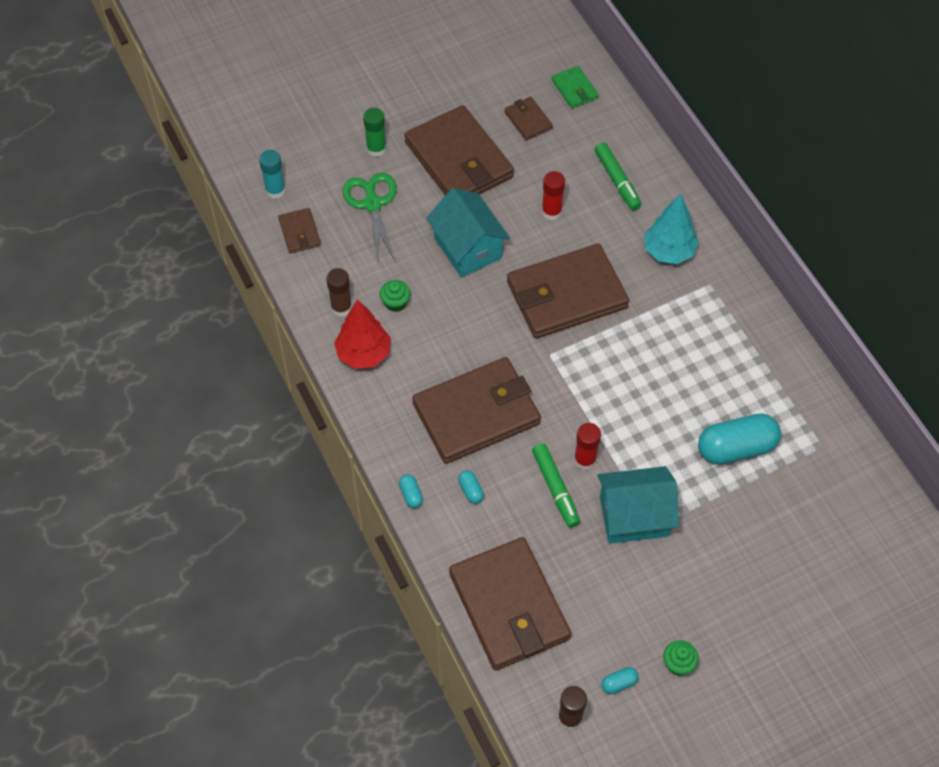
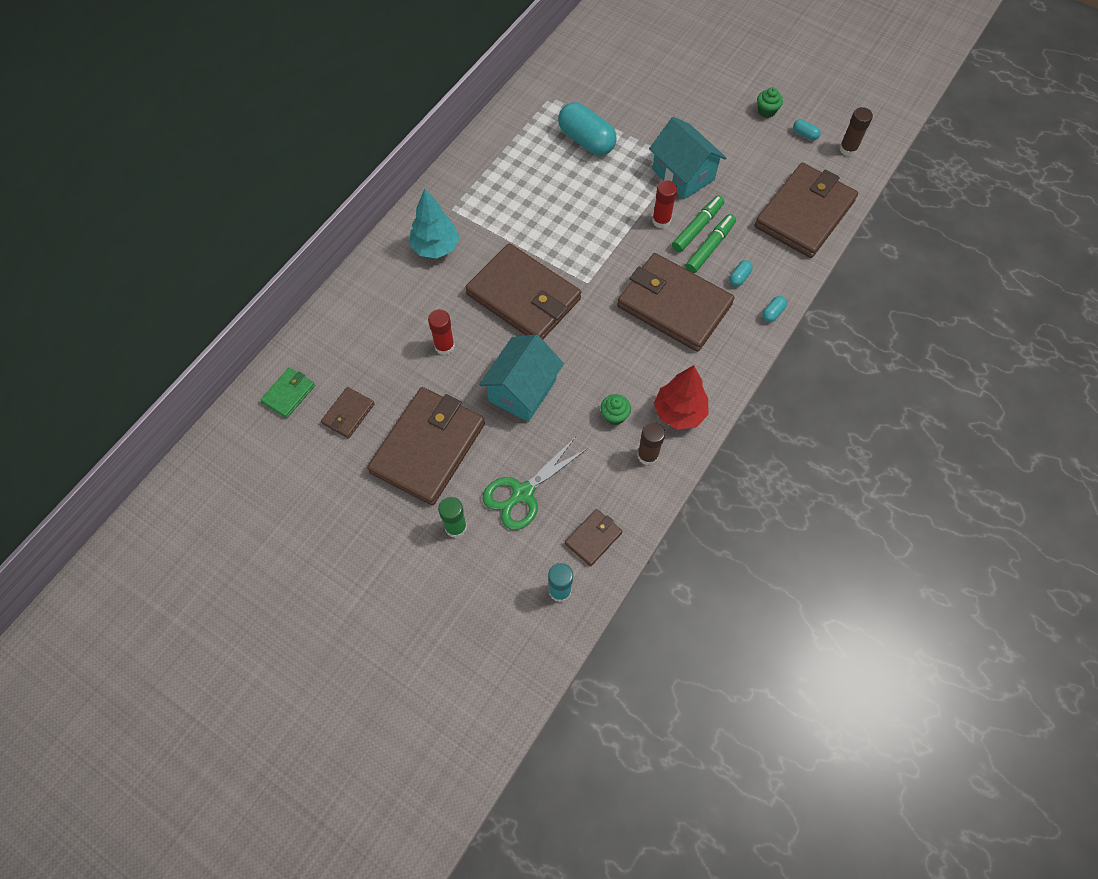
camera: 120 degrees left, 5 degrees up
green marker [595,142,641,210] -> green marker moved to [685,214,736,273]

